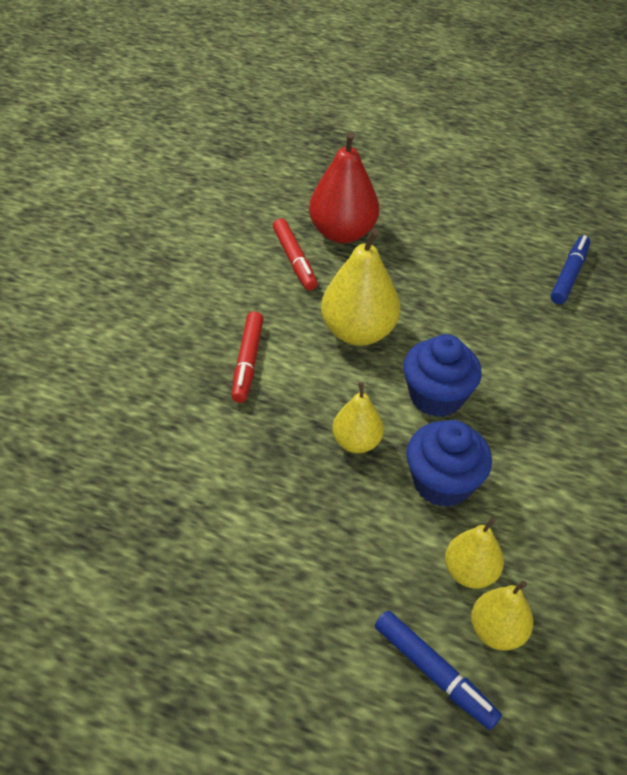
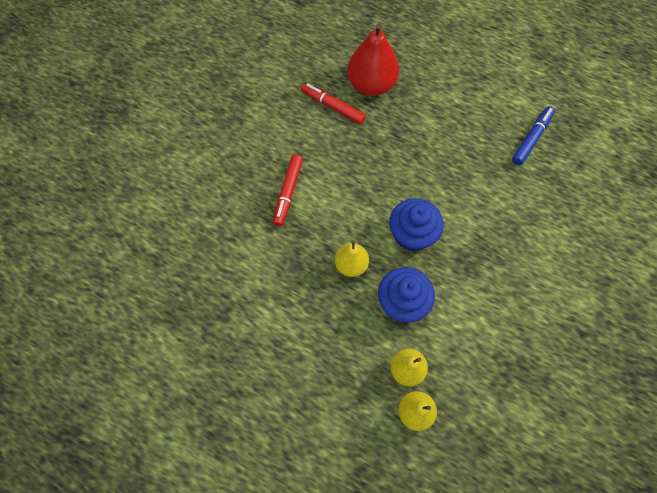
camera: 10 degrees right, 20 degrees up
red marker [273,218,317,290] -> red marker turned 135 degrees clockwise [301,83,366,124]
yellow pear [321,228,400,346] -> none
blue marker [375,610,502,730] -> none

